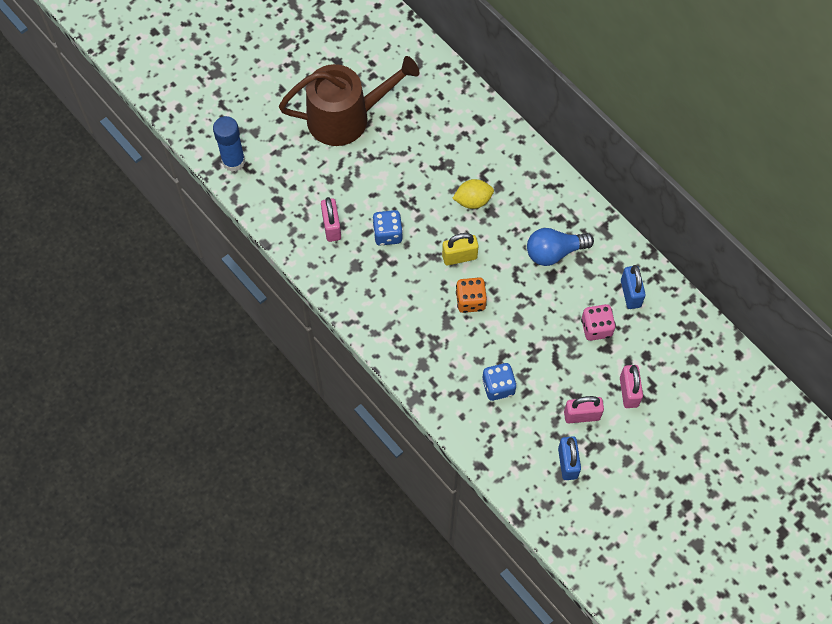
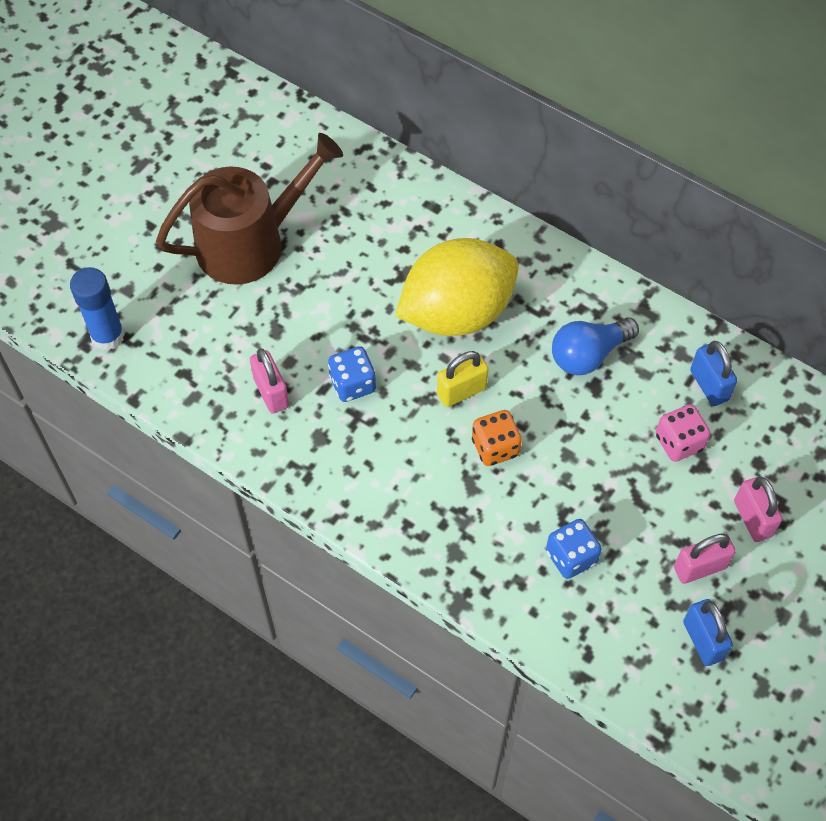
camera: 15 degrees left, 5 degrees down
yellow lemon [452,179,494,209] -> yellow lemon [395,238,519,336], size x2.25

